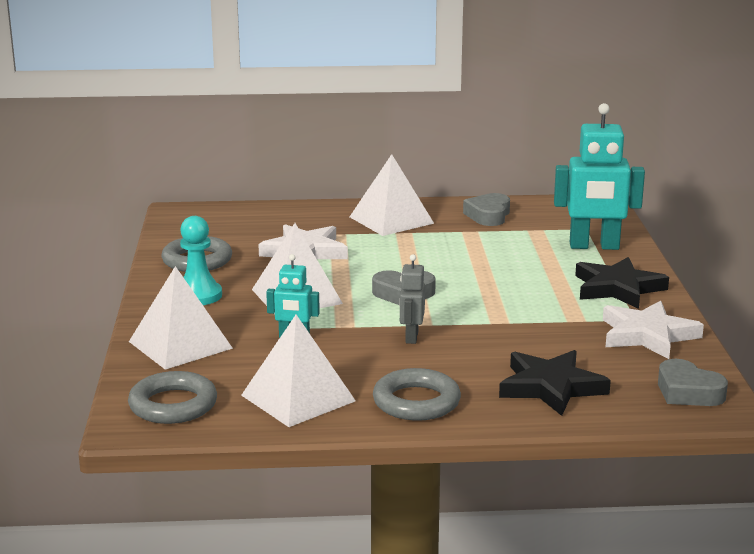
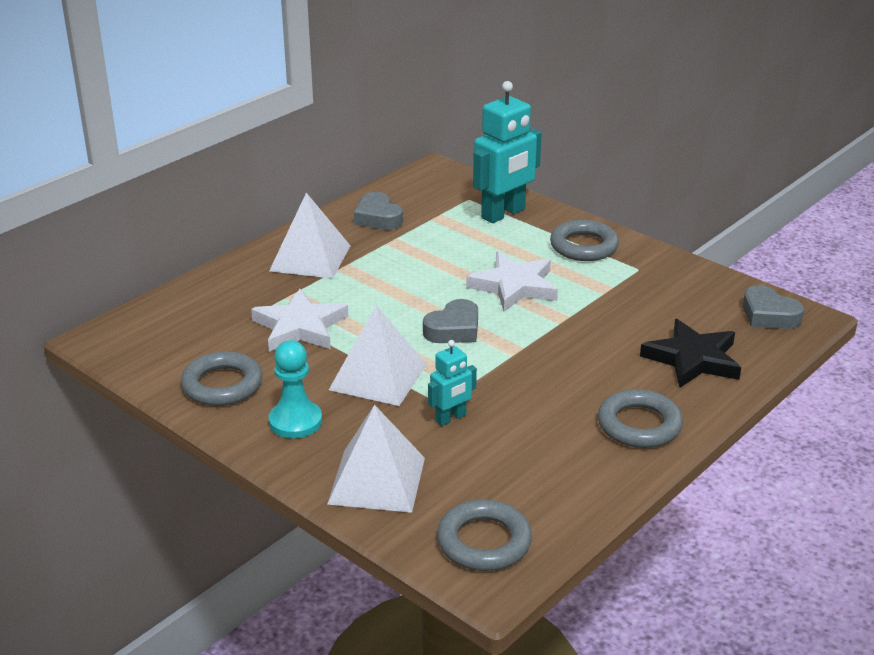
camera: 45 degrees left, 10 degrees up
white pyramid [241,315,356,427] -> none
grey robot [400,254,425,344] -> none
black star [575,257,669,309] -> grey ring [550,220,619,261]
white star [603,301,704,359] -> white star moved to [466,252,558,312]
grey heart [658,359,728,406] -> grey heart turned 45 degrees clockwise [743,285,804,329]

